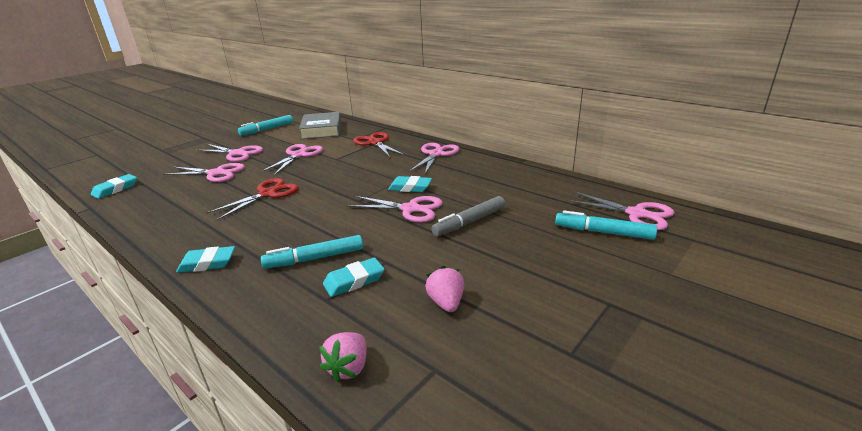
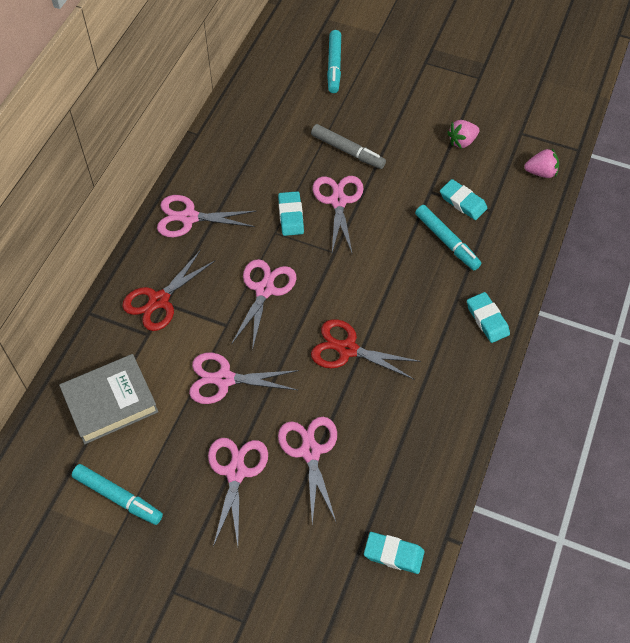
camera: 110 degrees left, 30 degrees up
pink scissors [567,191,675,230] -> pink scissors moved to [231,259,296,351]

